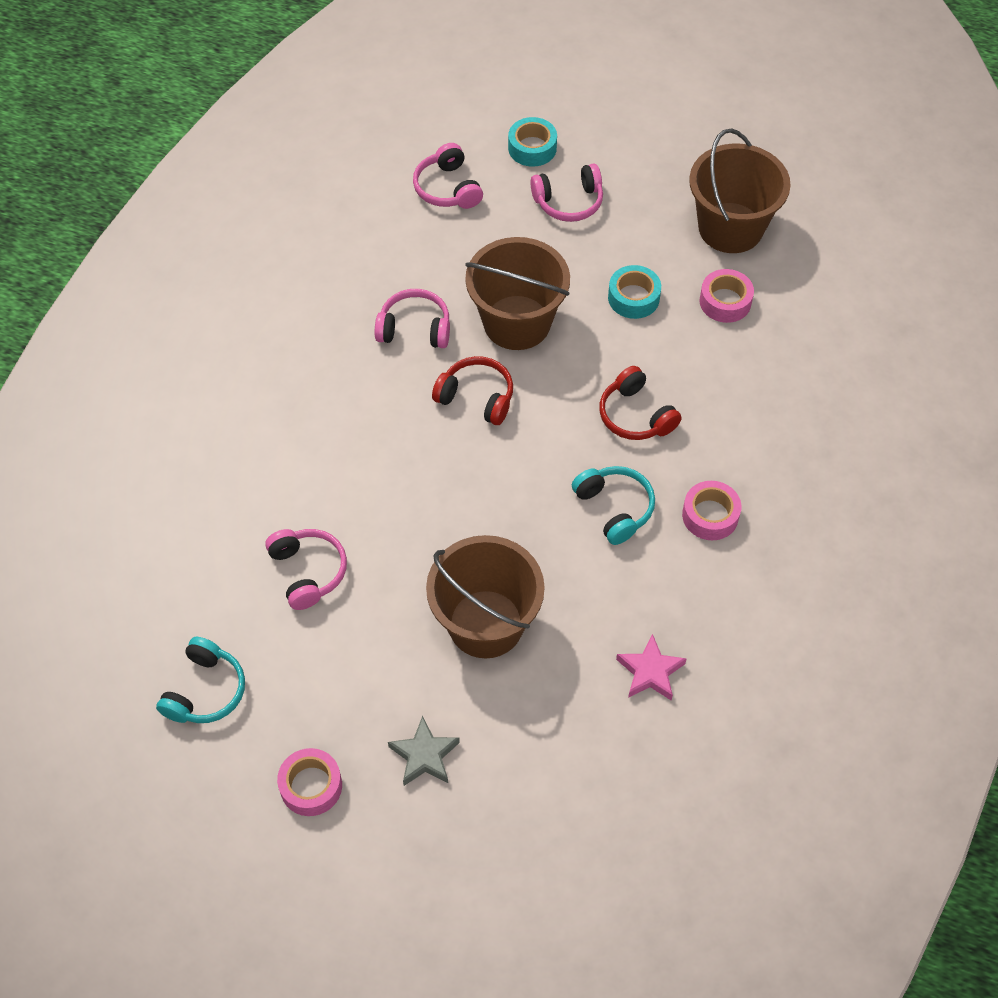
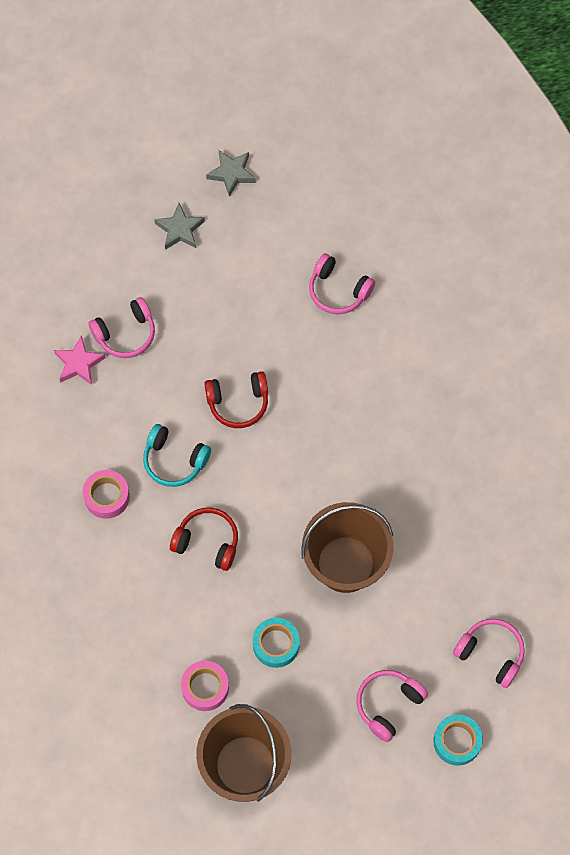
camera: 145 degrees right, 10 degrees up
turquoise headphones [156,637,245,723] -> none
pink tape [277,748,342,816] -> grey star [206,150,256,197]
pink headphones [375,289,450,348] -> pink headphones moved to [88,297,155,358]
brown bucket [426,535,545,658] -> none
red headphones [432,356,513,425] -> red headphones moved to [204,371,268,428]

